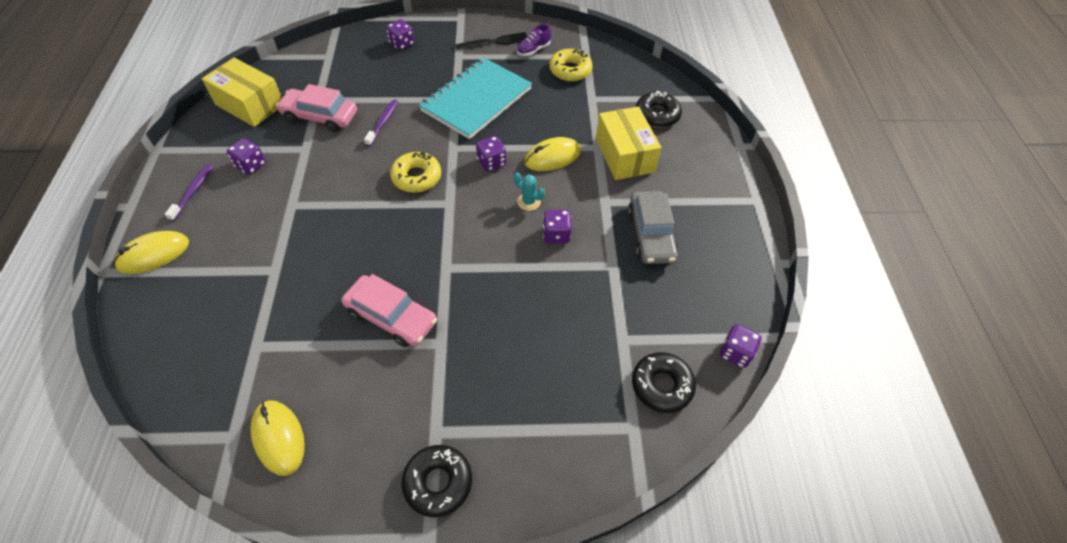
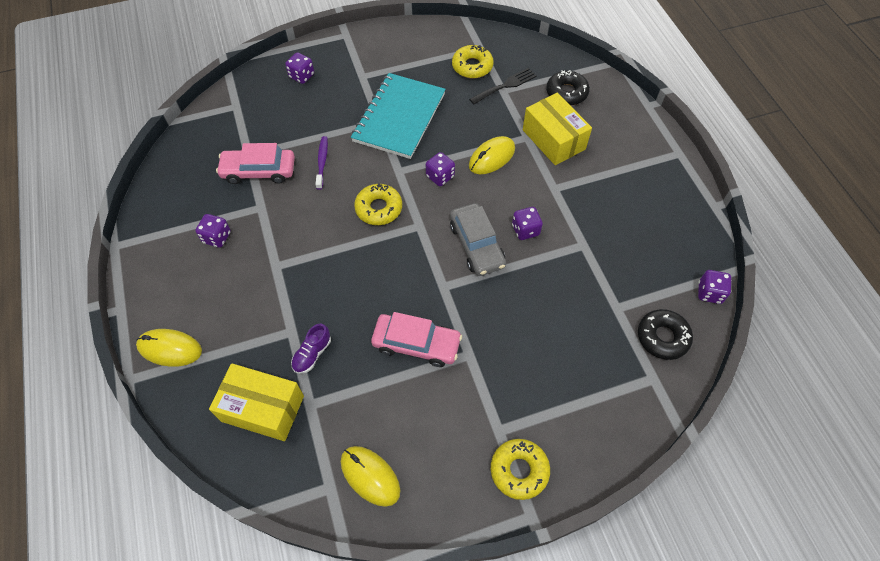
camera: 15 degrees left, 5 degrees up
yellow mouse [114,231,189,274] -> yellow mouse turned 60 degrees clockwise [136,329,202,367]
purple toothbrush [165,164,213,221] -> none
yellow box [202,58,282,127] -> yellow box moved to [209,363,304,441]
black donut [401,445,472,517] -> yellow donut [491,439,550,500]
black fork [455,32,527,50] -> black fork moved to [469,68,537,104]
turquoise cactus [514,172,545,211] -> none
purple shoe [517,24,551,56] -> purple shoe moved to [291,324,331,374]
grey car [628,191,679,264] -> grey car moved to [450,203,506,276]

